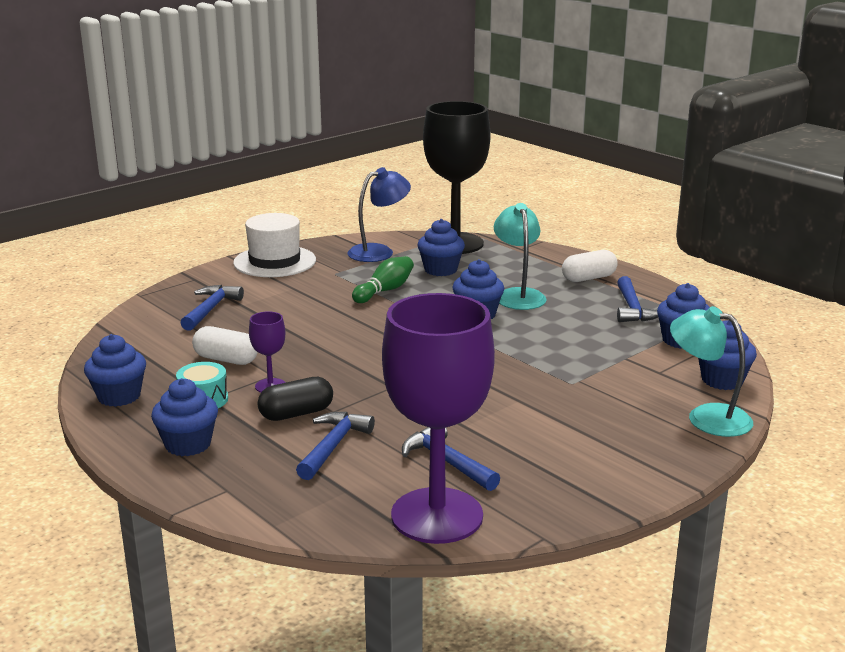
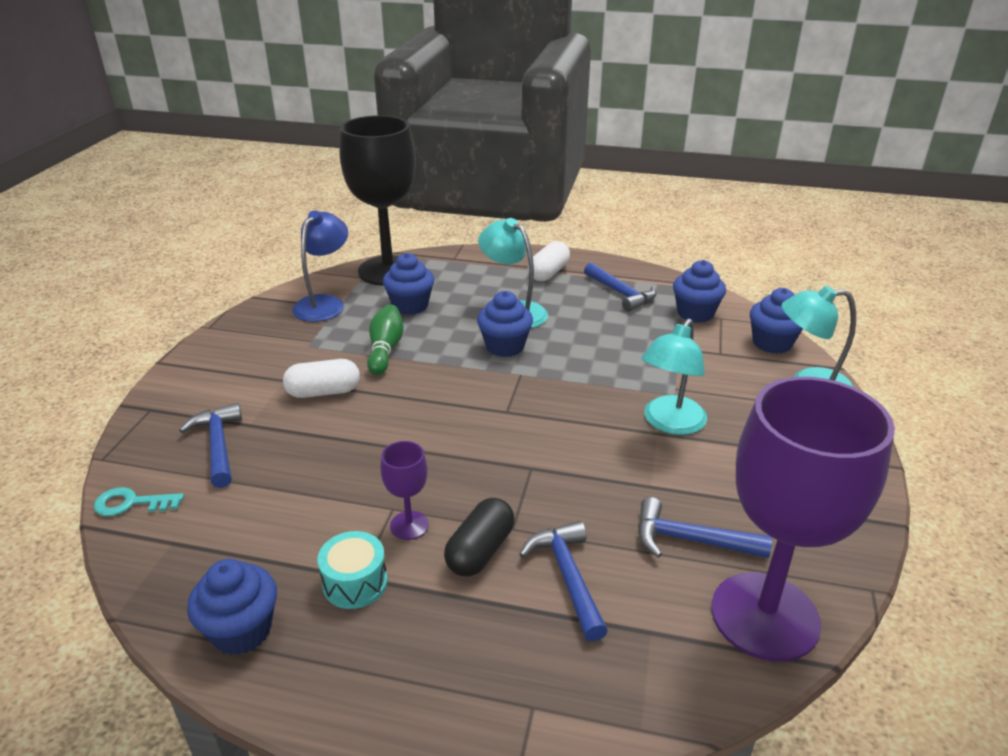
camera: 35 degrees left, 10 degrees up
blue cupcake [151,378,218,456] -> none
white capsule [192,326,258,365] -> white capsule moved to [283,359,360,398]
white hat [233,213,316,277] -> none
none -> turquoise key [94,487,184,516]
none -> turquoise lamp [642,319,707,435]

